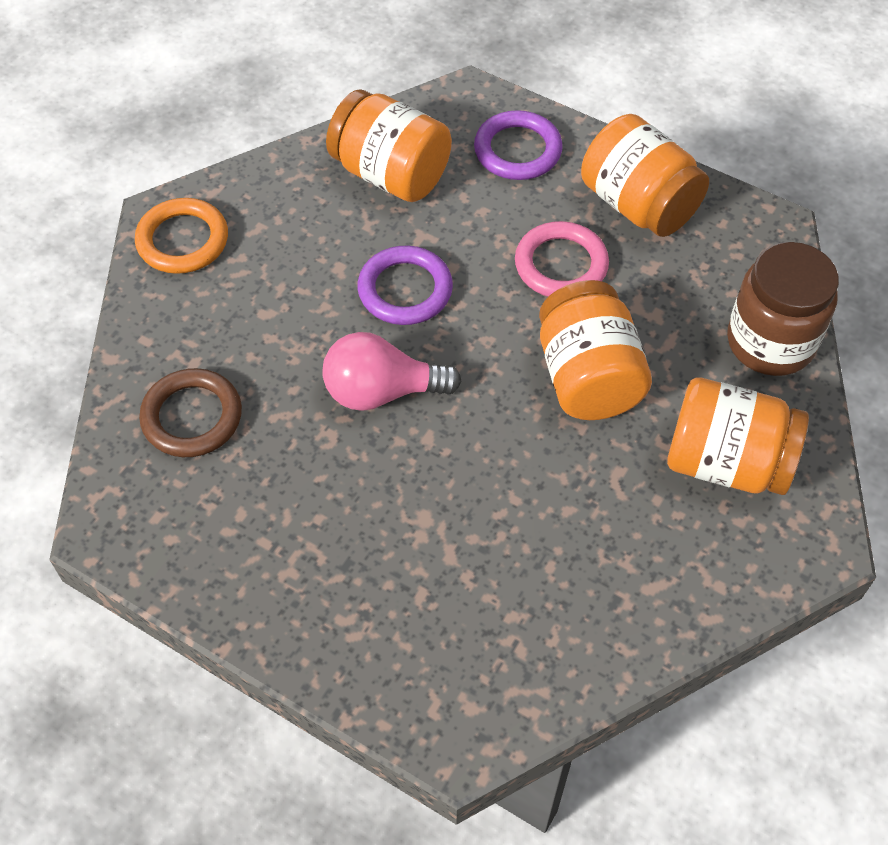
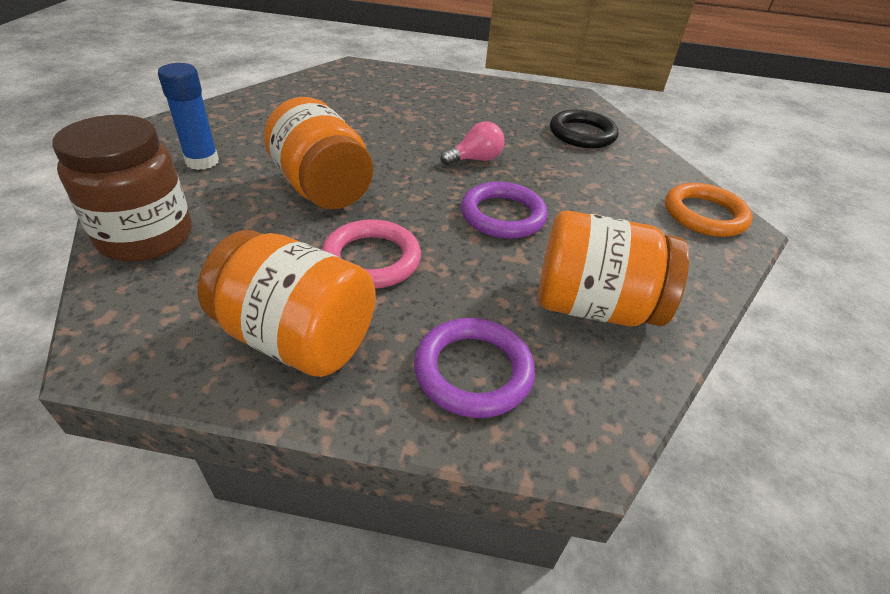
camera: 155 degrees right, 15 degrees down
brown ring [139,368,242,457] -> black ring [550,110,619,148]
pink light bulb [322,332,461,411] -> pink light bulb [440,121,505,165], size x0.65
orange jar [667,377,809,495] -> blue glue stick [158,63,219,170]

